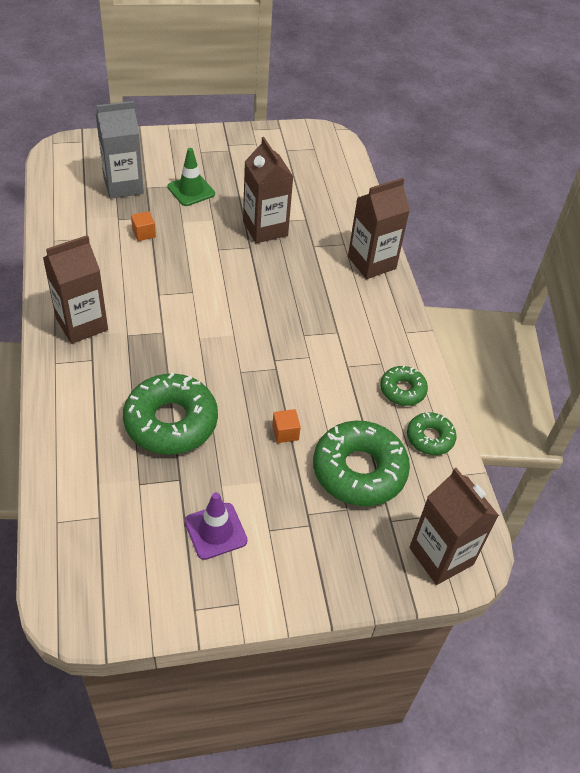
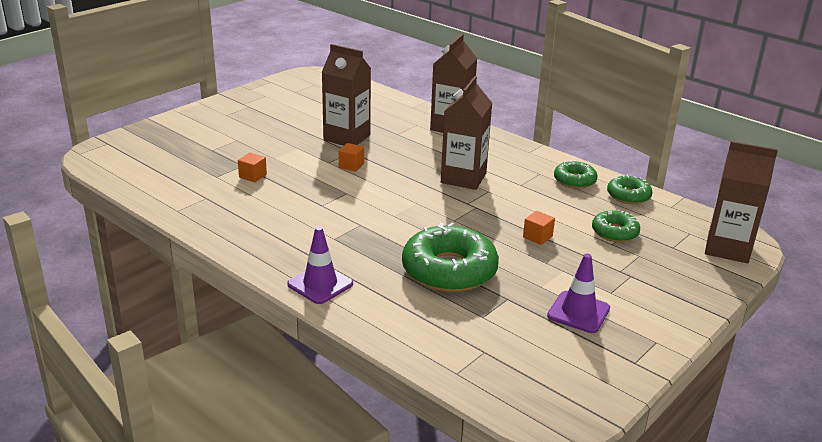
camera: 35 degrees left, 20 degrees down
brown carton [43,235,108,344] -> brown carton moved to [441,76,492,190]
grey carton [96,101,144,199] -> none
green traffic cone [167,148,215,206] -> none
green donut [313,420,410,506] -> green donut [592,210,640,242], size x0.53
none -> purple traffic cone [287,226,353,304]
none -> orange cube [339,143,364,171]

